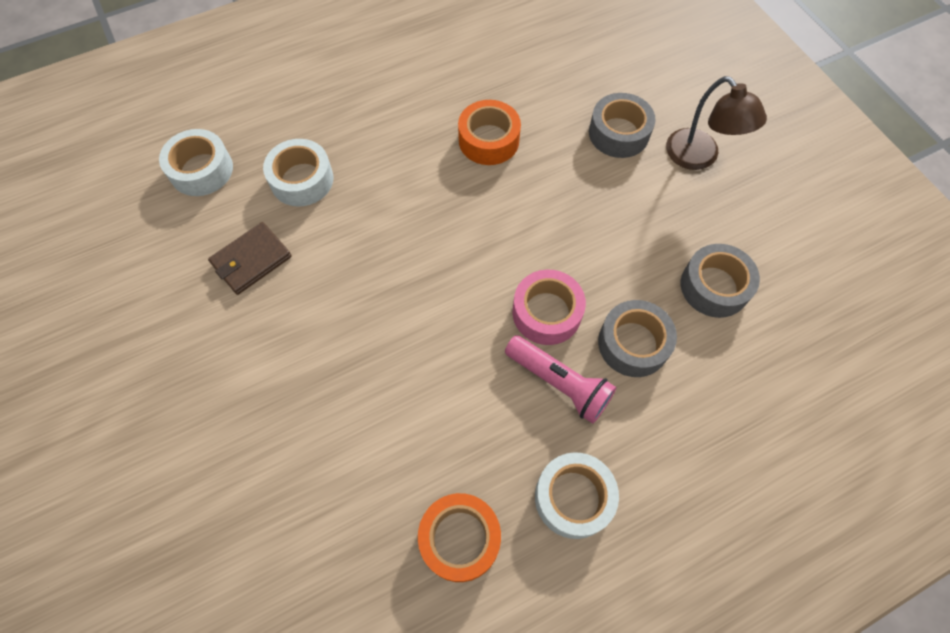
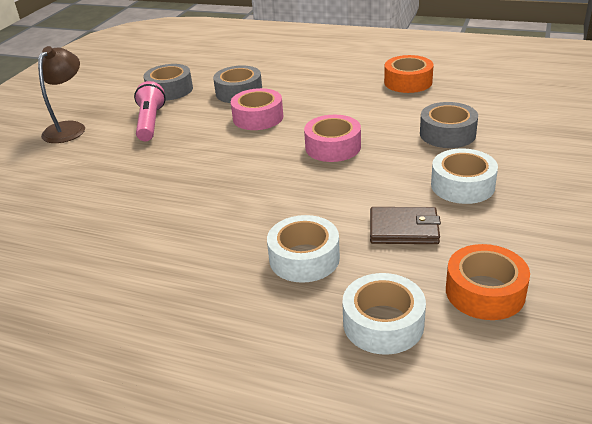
camera: 130 degrees left, 30 degrees down
orange tape [458,100,521,165] -> orange tape moved to [446,244,530,320]
pink flashlight [505,335,617,424] -> pink flashlight moved to [134,81,166,141]
white tape [535,452,619,539] -> white tape moved to [431,148,498,204]
grey tape [589,93,656,158] -> grey tape moved to [420,102,478,148]
none -> pink tape [304,115,361,162]

